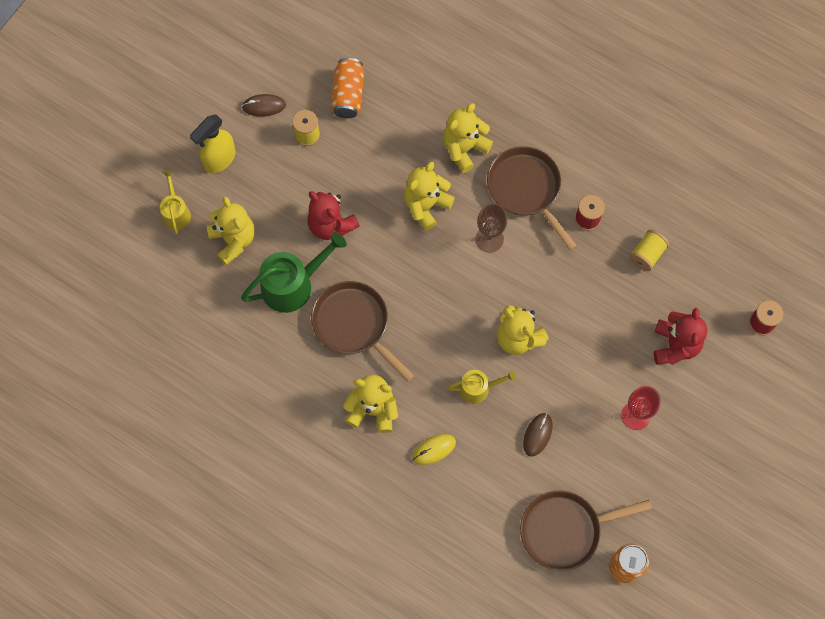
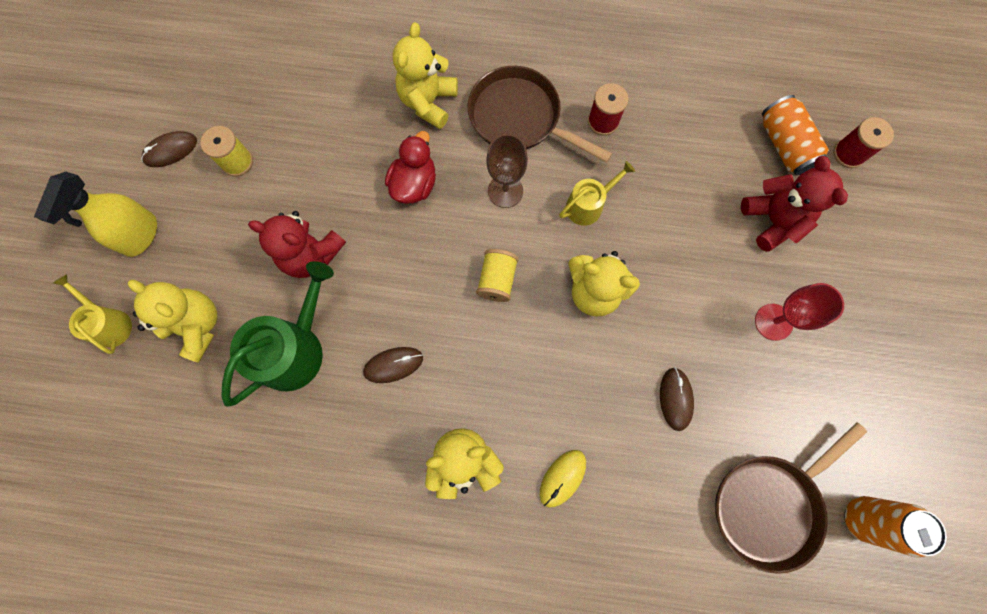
camera: 25 degrees left, 5 degrees up
brown pan [311,281,415,382] -> brown mouse [363,347,423,383]
orange can [331,58,364,118] -> orange can moved to [762,95,829,175]
yellow teddy bear [404,162,455,231] -> red duck [385,131,436,204]
yellow watering can [448,370,516,404] -> yellow watering can moved to [559,161,635,226]
yellow spool [629,230,669,271] -> yellow spool moved to [476,249,518,302]

